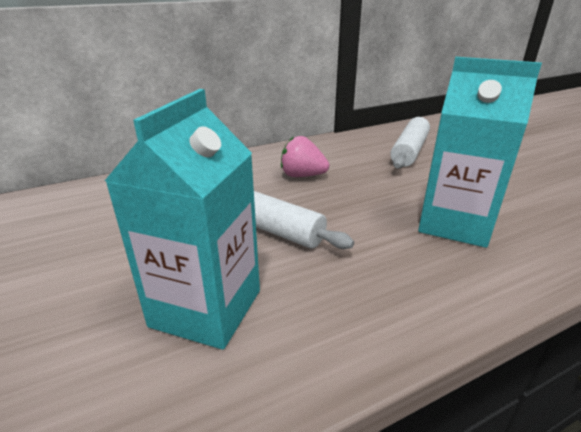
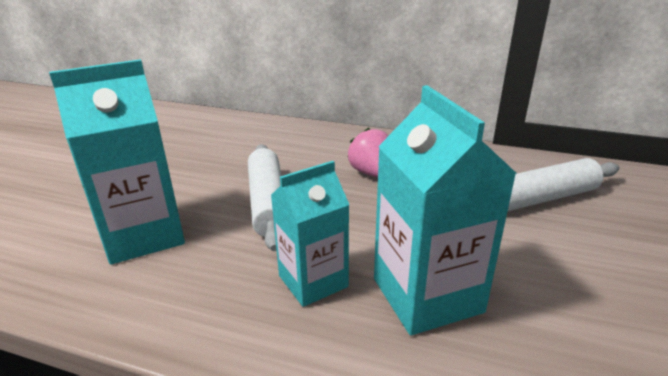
camera: 45 degrees right, 0 degrees up
none -> turquoise carton [271,161,350,307]

